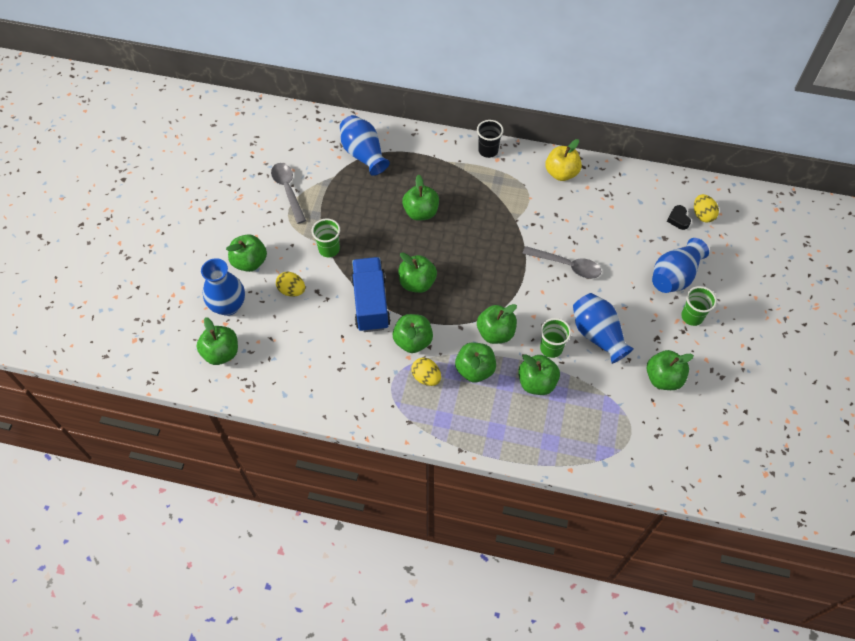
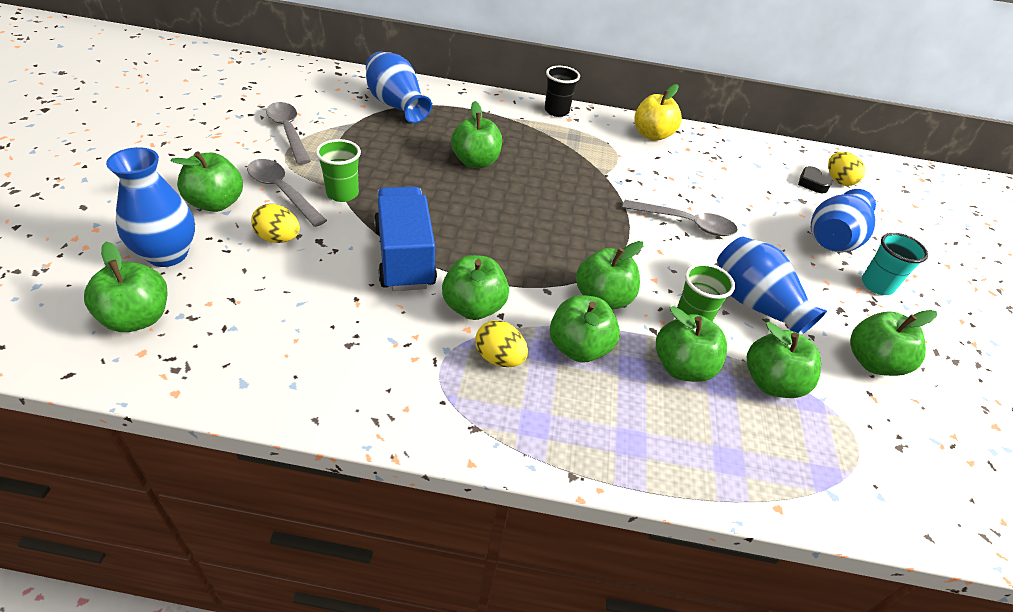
camera: 10 degrees left, 15 degrees down
green apple [398,253,437,293] -> green apple moved to [747,322,821,398]
green cup [681,286,717,326] -> turquoise cup [862,233,928,295]
none -> grey spoon [247,159,327,227]

